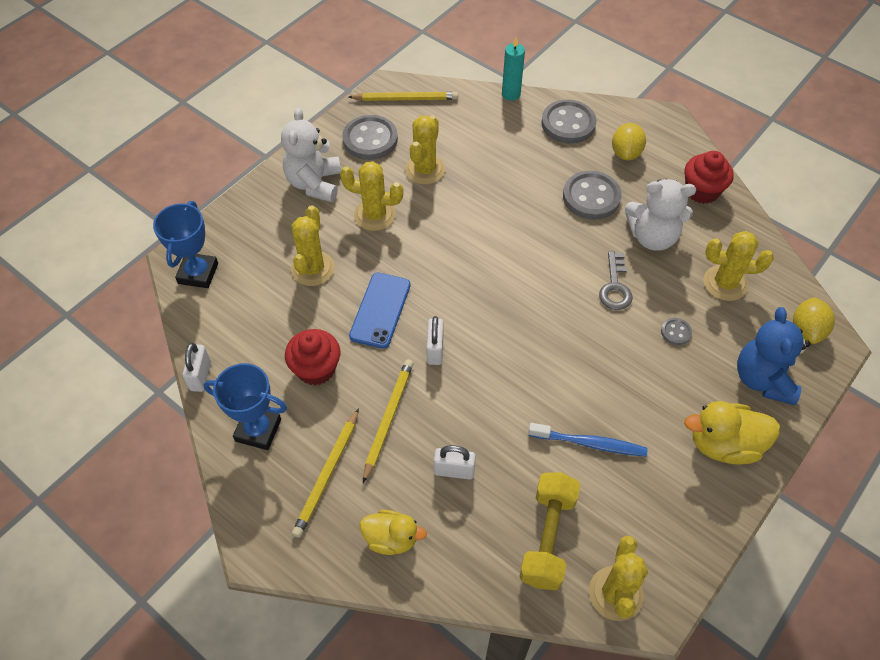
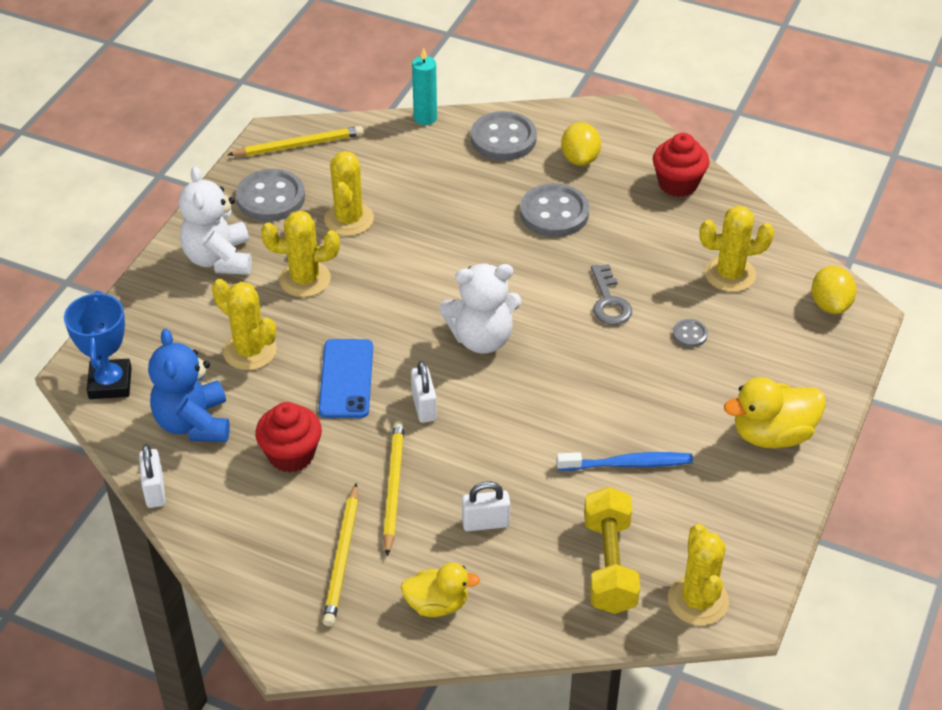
camera: 15 degrees left, 10 degrees down
blue trophy [203,363,287,450] -> none
yellow cactus [291,205,335,286] -> yellow cactus turned 45 degrees counterclockwise [212,279,277,370]
white teddy bear [625,179,696,251] -> white teddy bear moved to [439,264,522,354]
blue teddy bear [737,307,811,405] -> blue teddy bear moved to [148,329,230,442]

